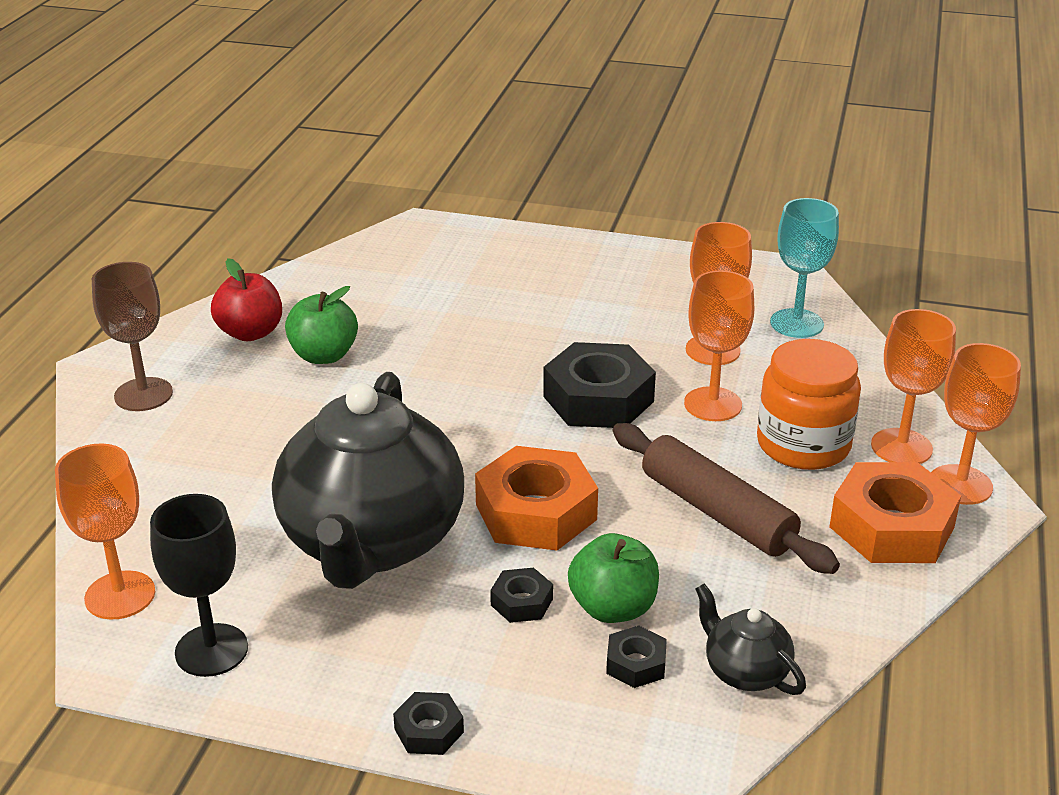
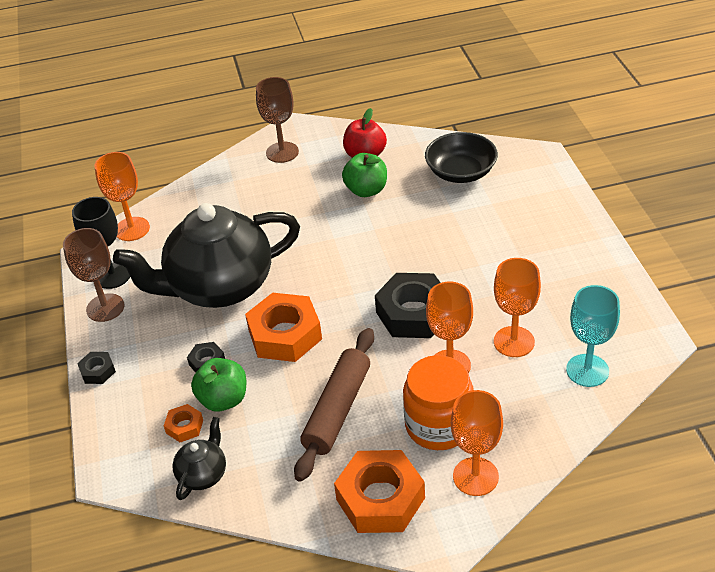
camera: 65 degrees right, 10 degrees up
black nut [606,625,667,688] -> orange nut [164,404,203,442]
orange goblet [931,343,1021,505] -> none
none -> brown goblet [63,228,124,322]
none -> black bowl [425,132,498,183]

